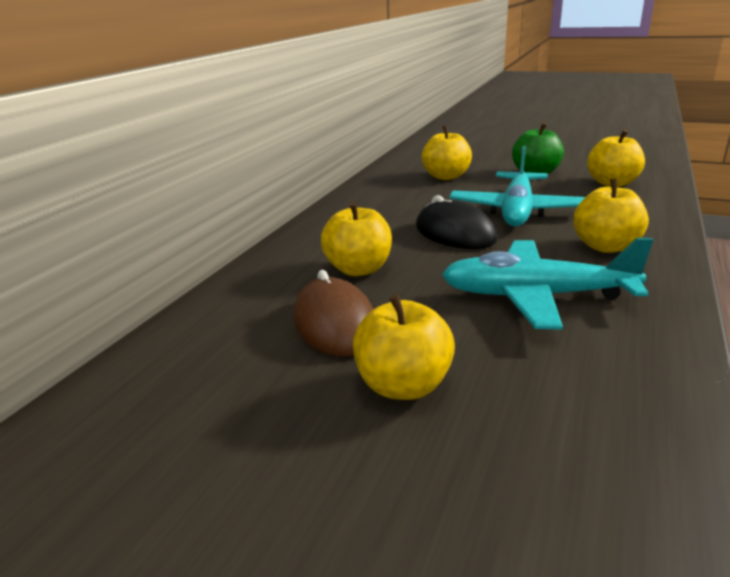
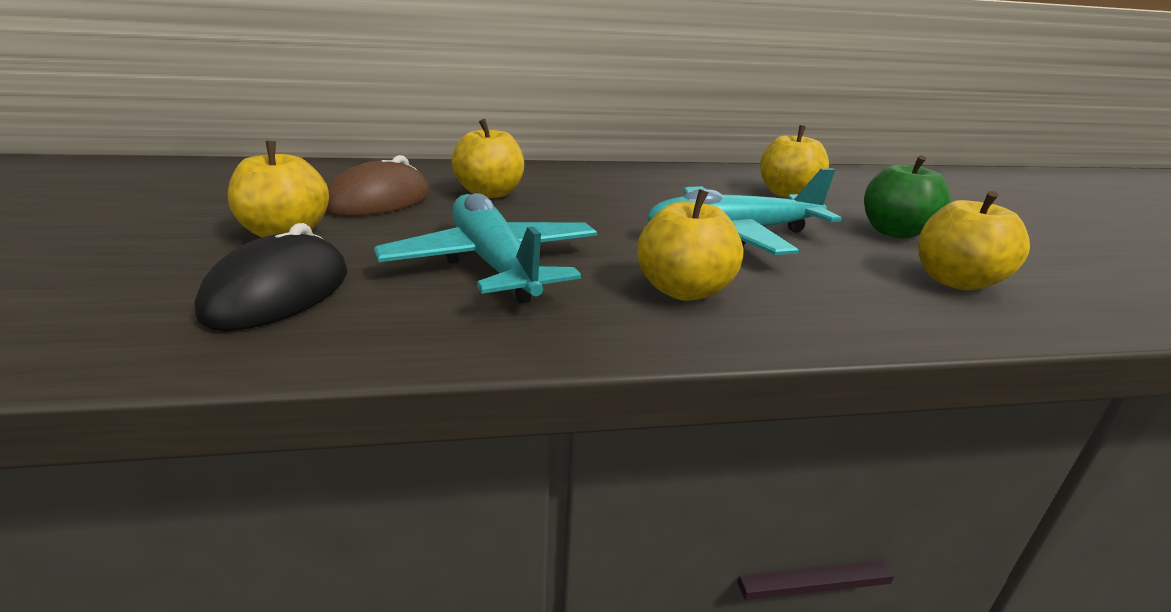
camera: 55 degrees right, 0 degrees up
black mouse [416,195,497,249] -> black mouse moved to [194,223,347,331]

